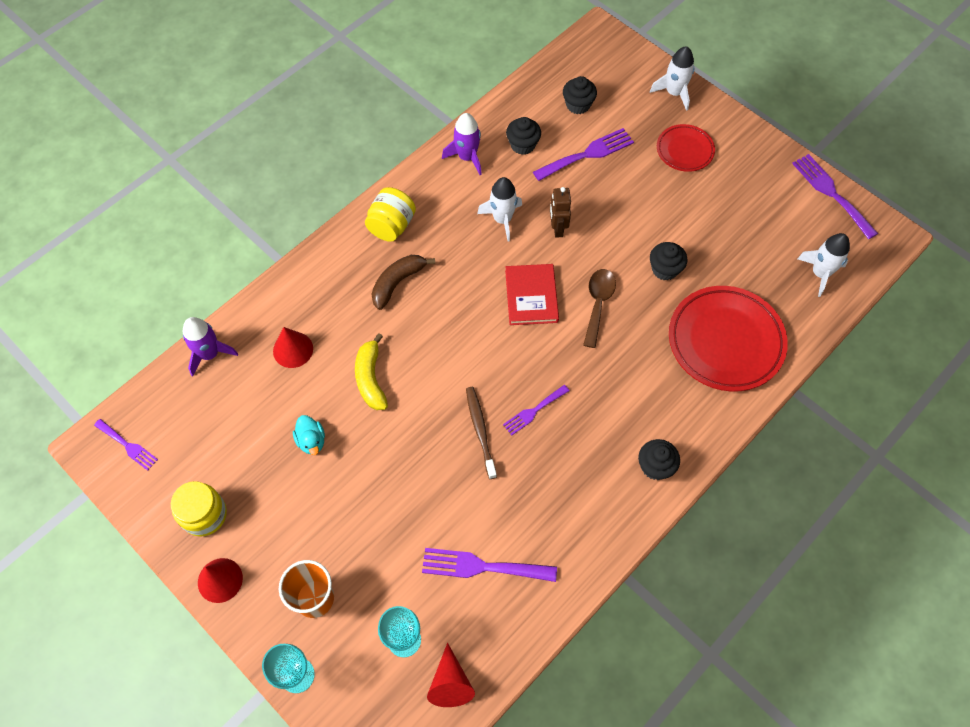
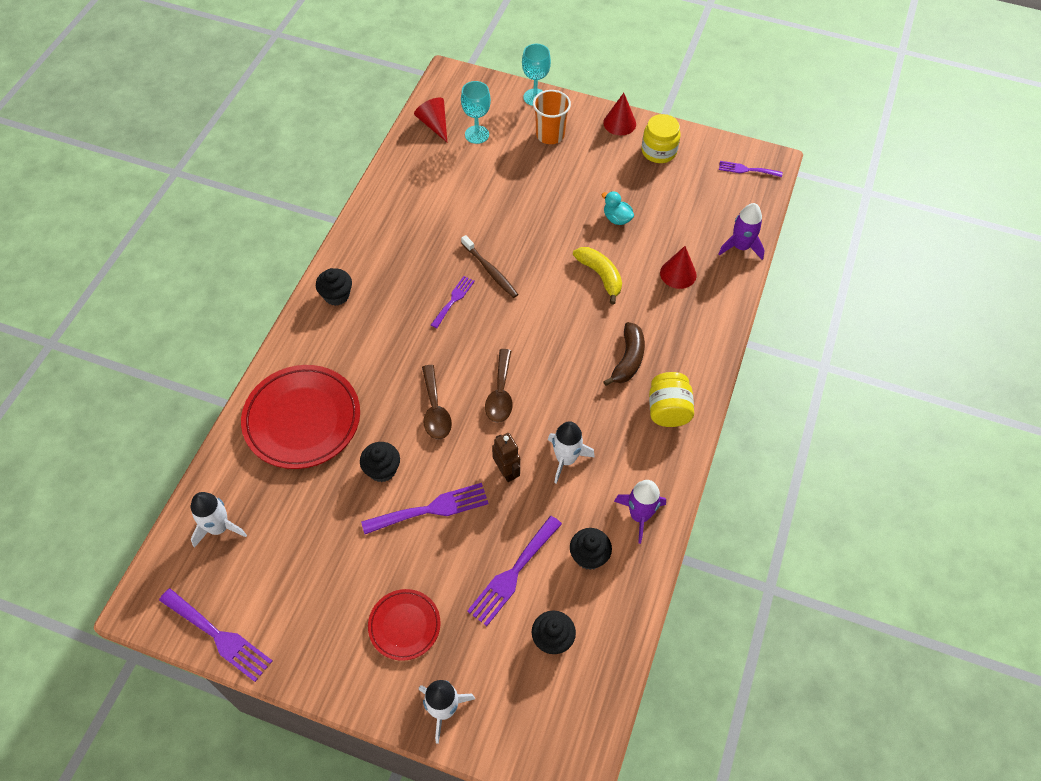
camera: 155 degrees right, 5 degrees down
purple fork [422,548,557,582] -> purple fork moved to [361,483,489,534]
red book [505,264,559,325] -> brown spoon [485,349,513,423]

